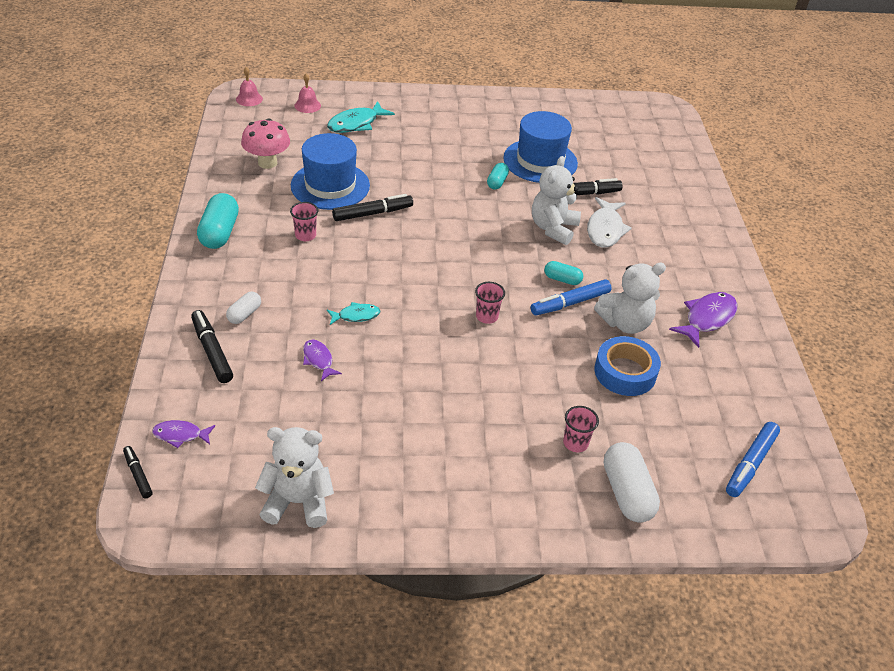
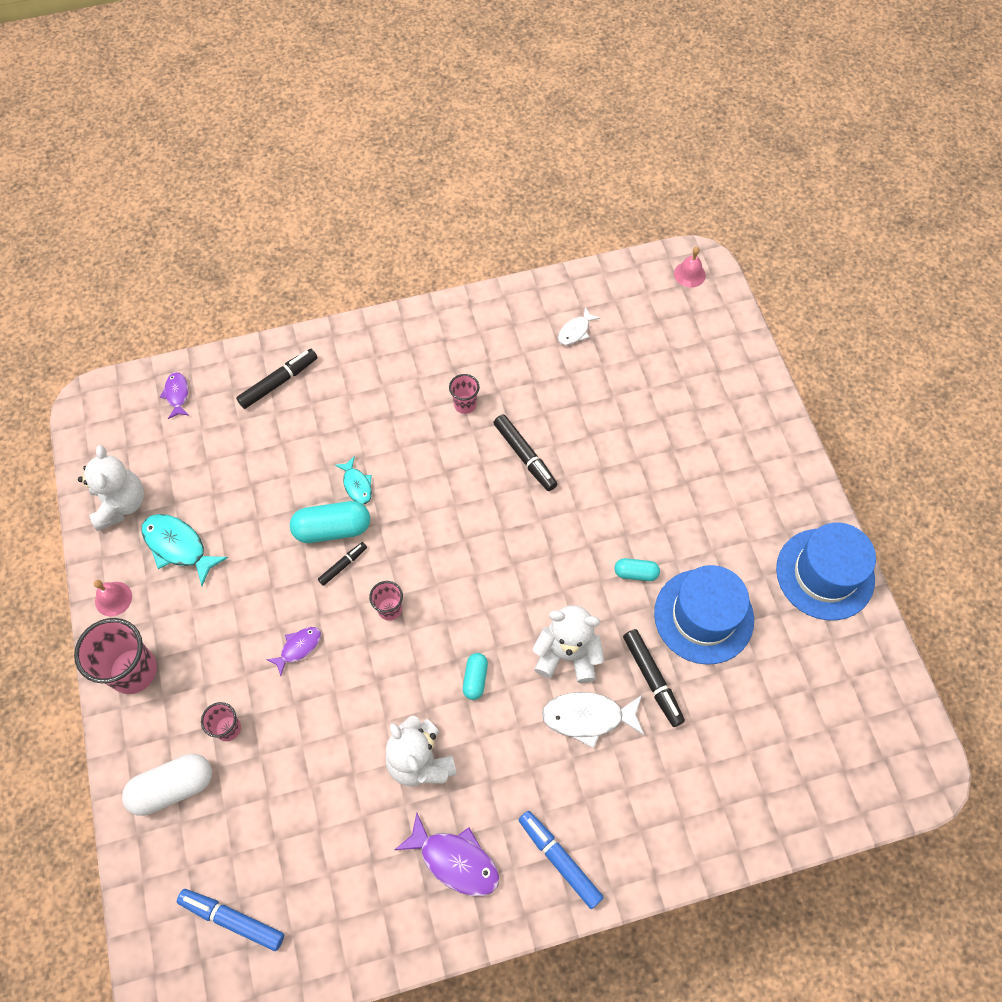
camera: 80 degrees right, 20 degrees up
black marker [123,446,153,498] -> black marker moved to [318,542,367,586]
turquoise capsule [197,193,239,249] -> turquoise capsule moved to [290,501,370,543]
white capsule [226,292,261,324] -> none
pink mushroom [241,118,290,169] -> white fish [558,307,600,345]
blue hat [291,133,370,210] -> blue hat moved to [776,523,876,620]
pink bell [294,74,321,113] -> pink bell moved to [94,580,132,617]
purple fish [303,339,342,381] -> purple fish moved to [266,627,321,676]
turquoise fish [327,101,395,133] -> turquoise fish moved to [141,514,228,586]
blue marker [531,279,611,316] -> blue marker moved to [519,811,604,909]
blue tape [594,336,661,396] -> none
none -> pink cup [74,618,157,694]

